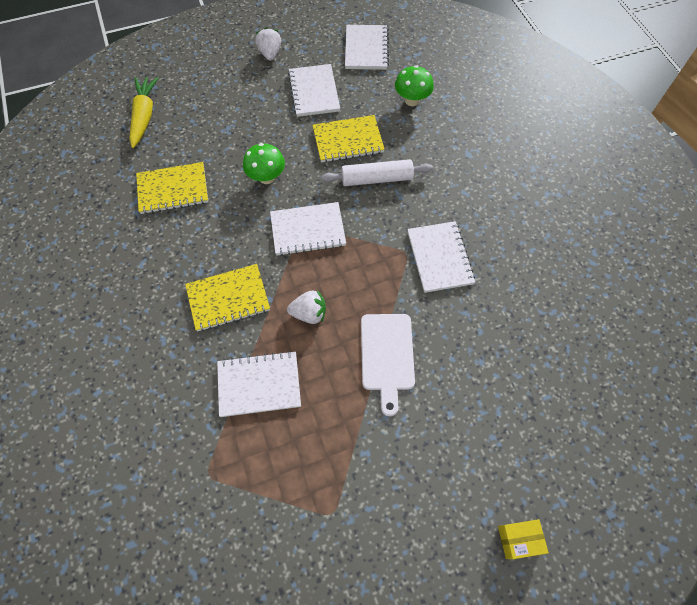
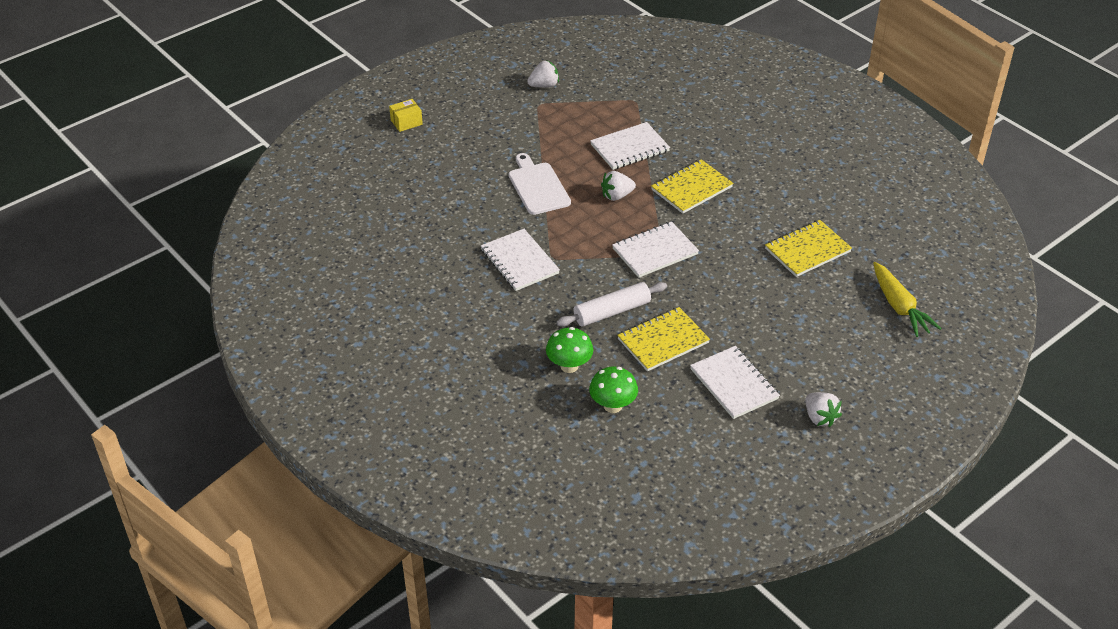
camera: 160 degrees right, 20 degrees down
green mushroom [243,143,285,184] -> green mushroom moved to [546,327,593,373]
white notebook [345,25,389,70] -> none
none -> white strawberry [527,60,559,88]

